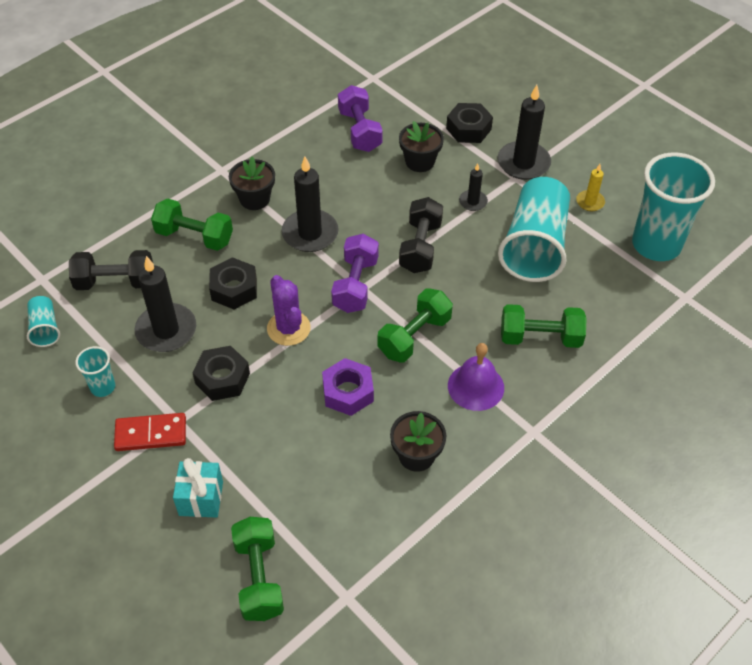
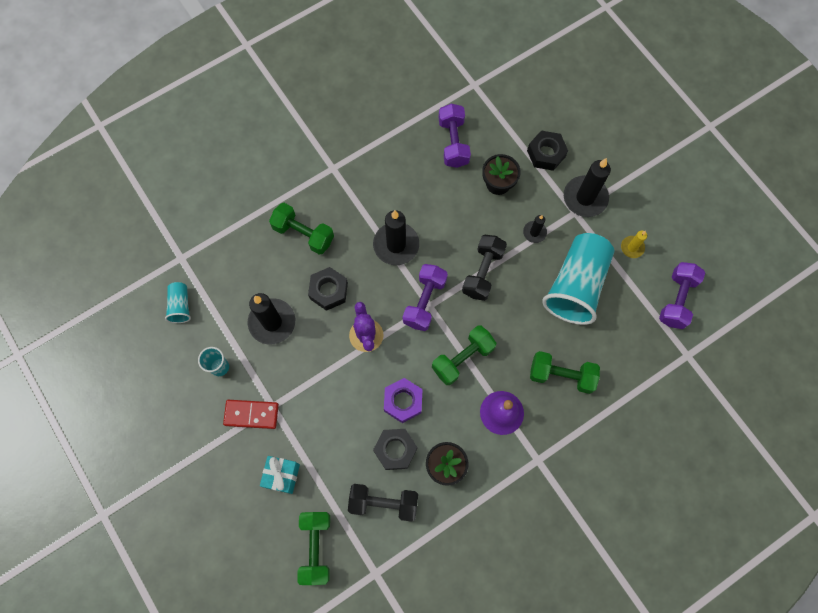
camera: 10 degrees right, 20 degrees up
black dumbbell [69,250,153,290] -> black dumbbell moved to [348,484,418,522]
black nut [192,346,250,401] -> black nut moved to [373,429,417,470]
black flower pot [229,157,275,210] -> none
turquoise cup [632,152,715,261] -> purple dumbbell [659,262,705,329]

